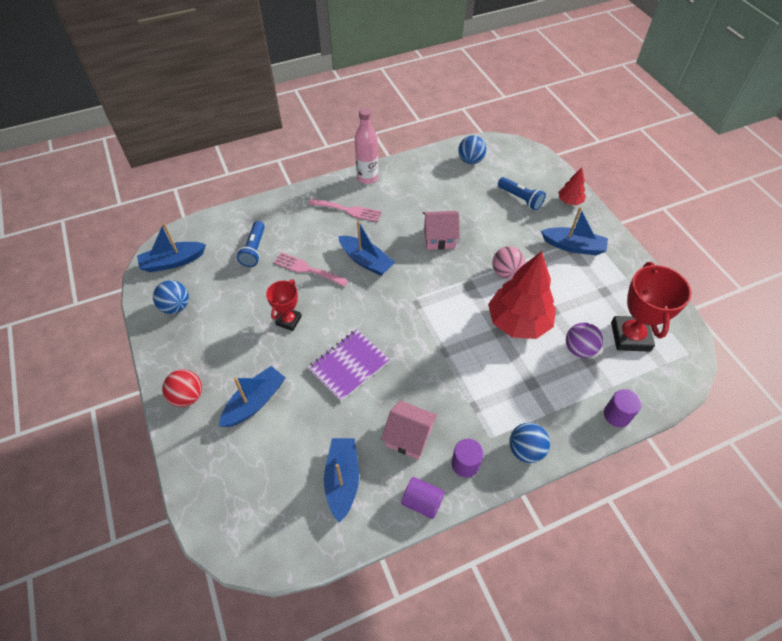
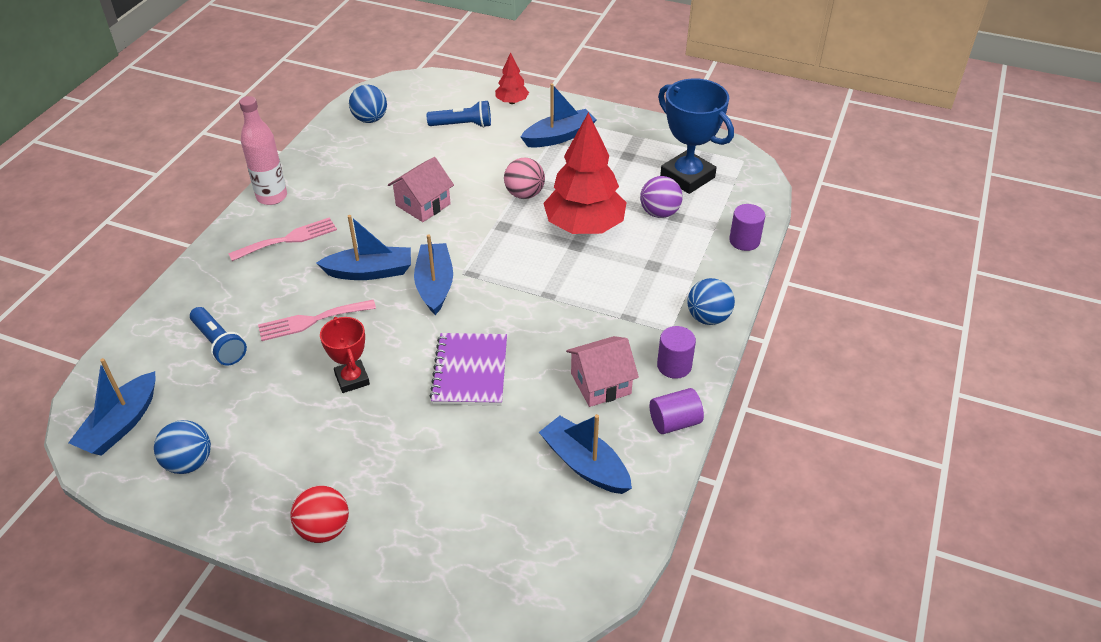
camera: 45 degrees left, 10 degrees down
blue boat [219,366,286,427] -> blue boat moved to [414,234,453,315]
red trophy [611,262,692,352] -> blue trophy [658,78,734,194]

